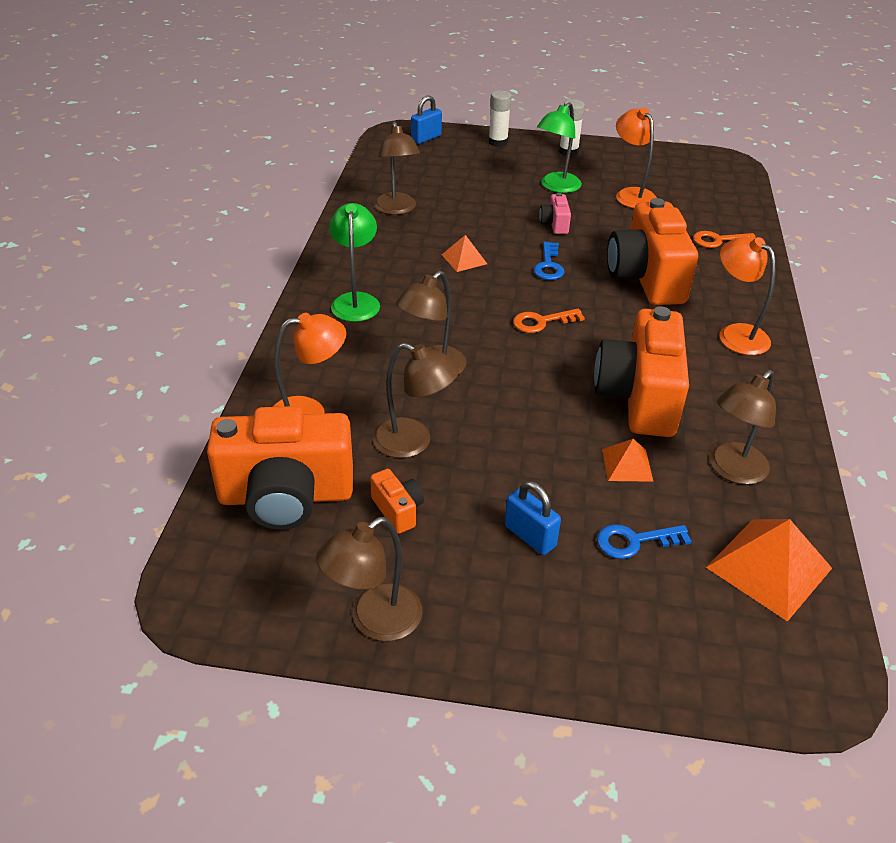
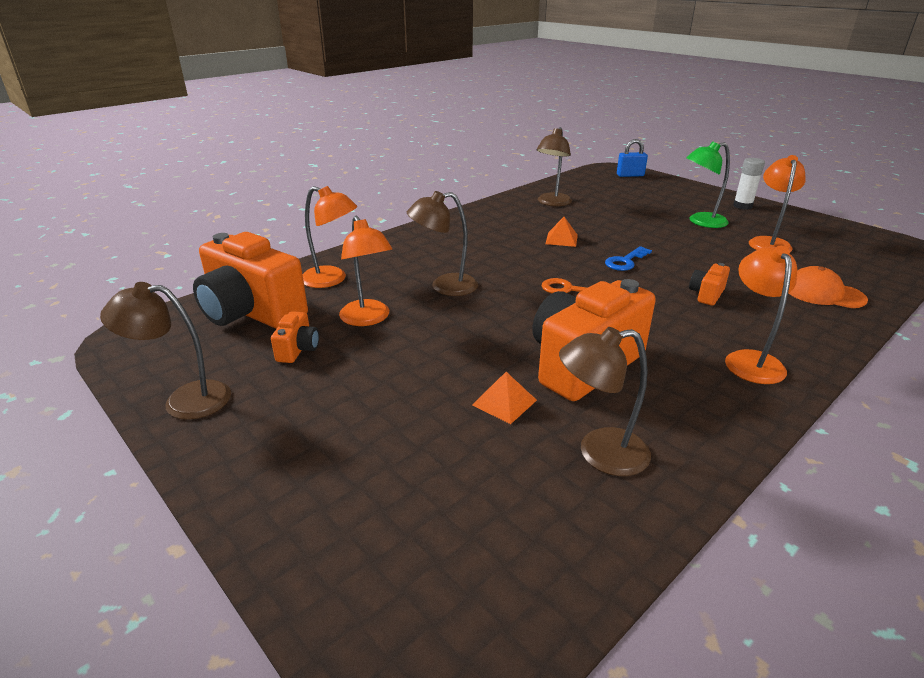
camera: 40 degrees right, 10 degrees down
green lamp [329,203,380,322] -> none
brown lamp [372,343,459,458] -> orange lamp [339,215,392,326]
white glue stick [488,90,512,147] -> none
blue padlock [505,481,561,555] -> none
pink camera [539,193,571,234] -> none
blue key [597,524,692,559] -> none
orange camera [607,198,698,305] -> orange camera [689,263,730,306], size x0.43
orange key [693,231,756,248] -> orange cap [789,266,868,308]
orange pyramid [706,519,832,622] -> none

